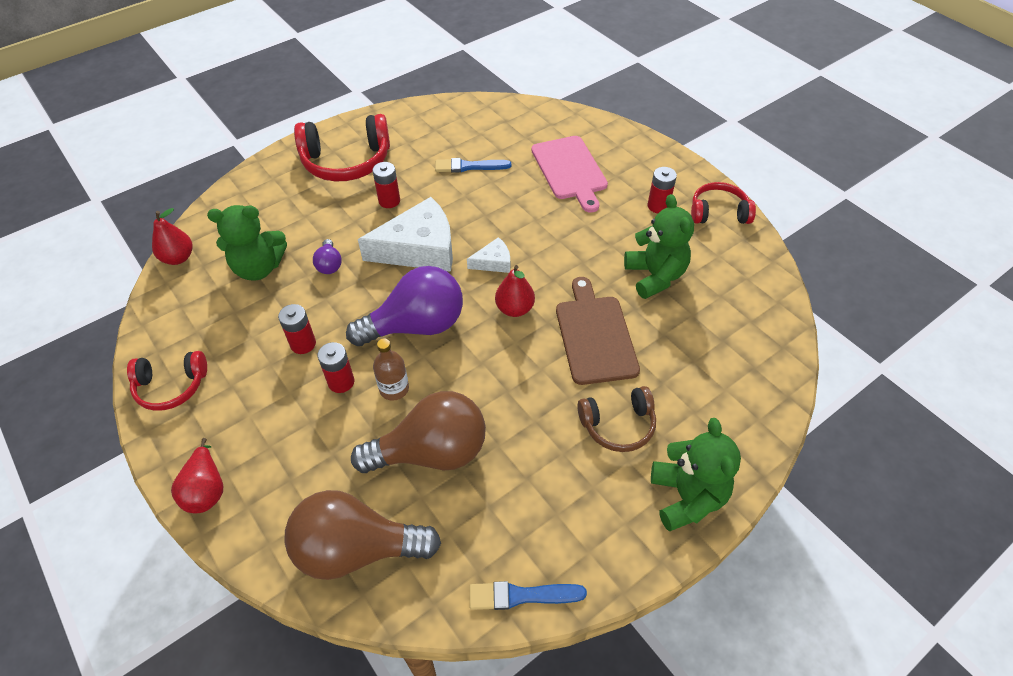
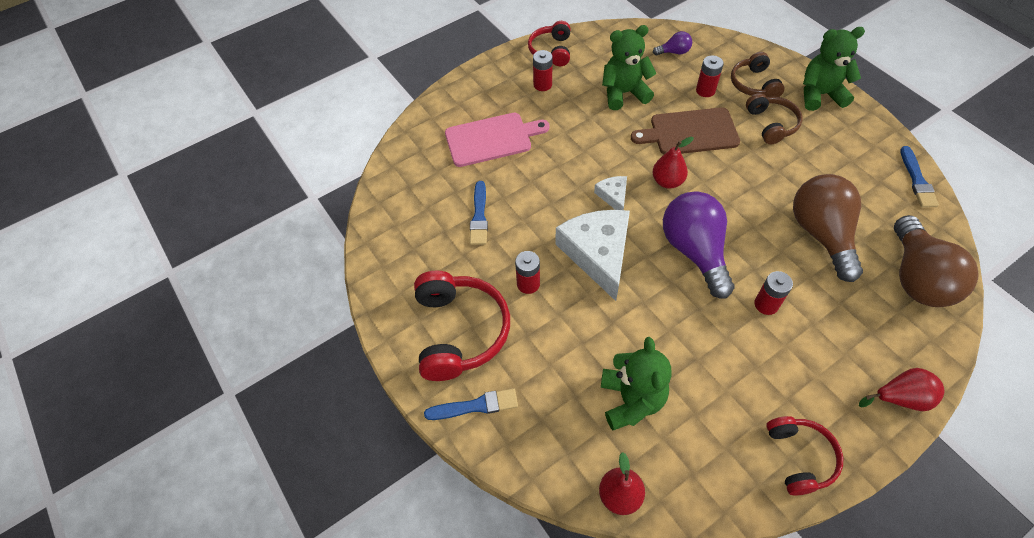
camera: 85 degrees left, 5 degrees up
red battery [278,304,316,354] -> red battery moved to [696,55,724,97]
purple light bulb [313,239,342,274] -> purple light bulb moved to [653,31,692,56]
brown bottle [373,338,409,401] -> none
none -> blue brush [424,388,518,420]
none -> brown headphones [731,52,785,97]

